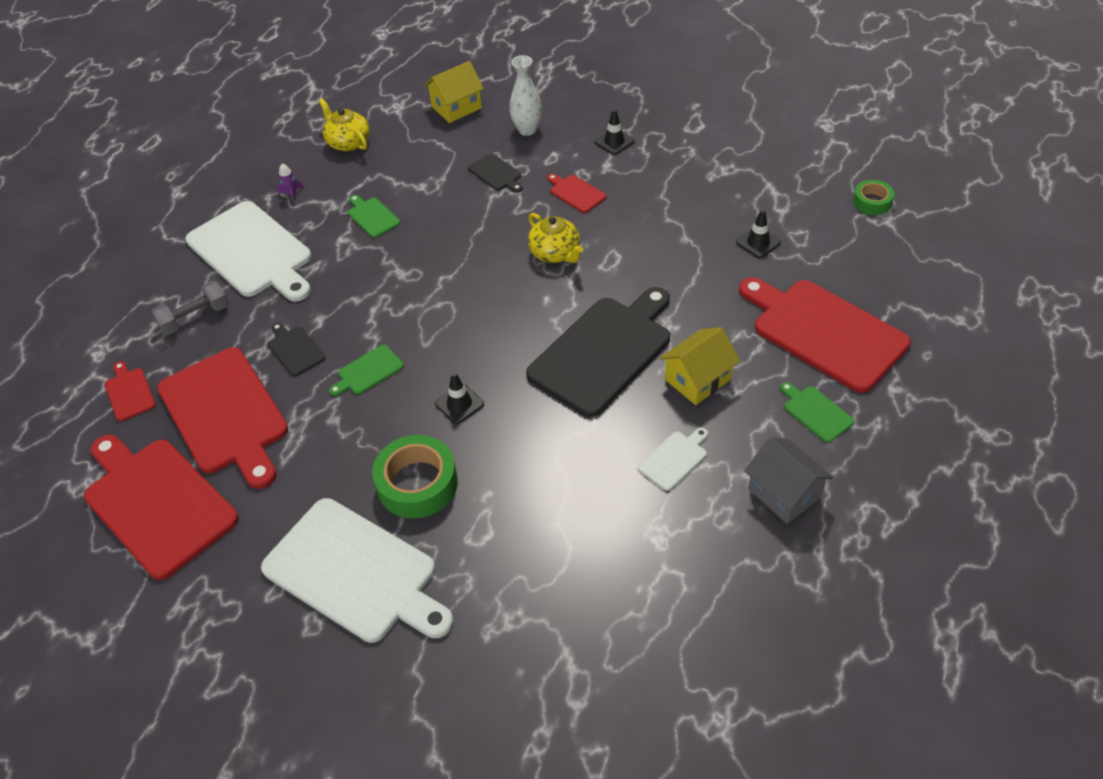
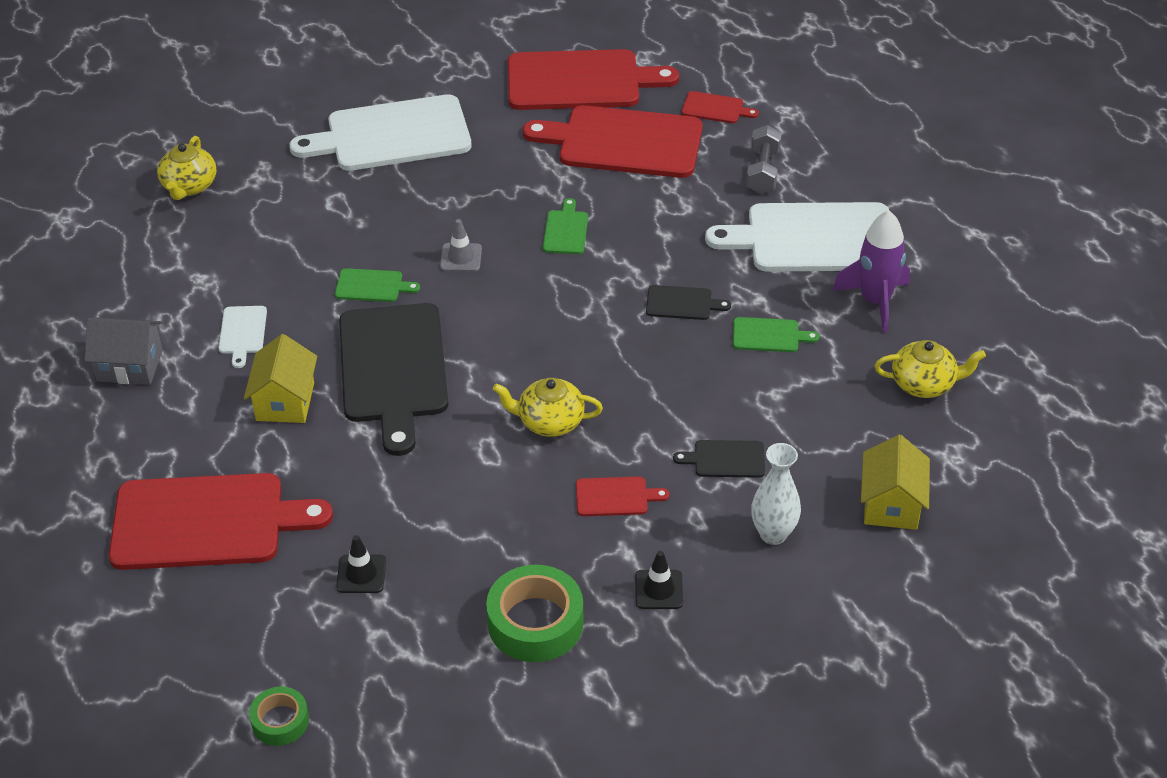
camera: 130 degrees right, 5 degrees down
black cutting board [268,323,325,376] -> black cutting board moved to [646,285,731,320]
purple rocket [277,163,304,205] -> purple rocket [832,210,910,333], size x2.31
green tape [372,435,458,519] -> green tape moved to [486,565,583,662]
black traffic cone [435,372,484,424] -> grey traffic cone [440,219,482,272]
green cutting board [780,382,854,443] -> green cutting board moved to [335,268,420,302]
none -> yellow teapot [157,136,217,200]

